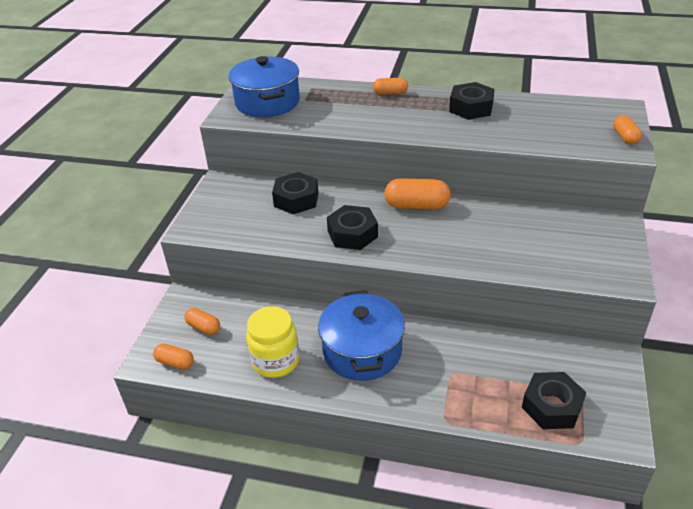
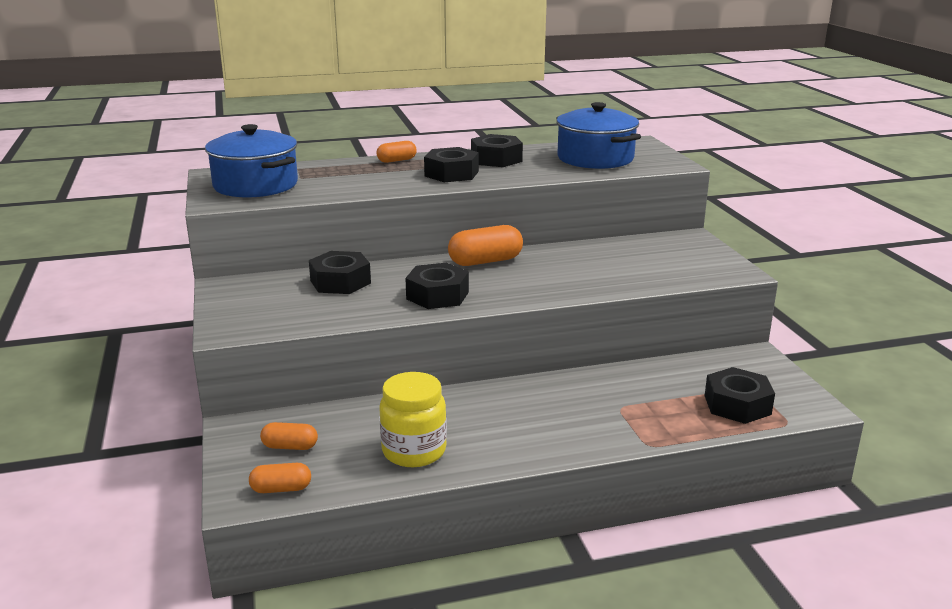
camera: 30 degrees left, 15 degrees down
blue pot [318,290,405,381] -> blue pot moved to [556,102,641,169]
orange capsule [613,115,642,144] -> none
none -> black nut [424,147,479,182]

